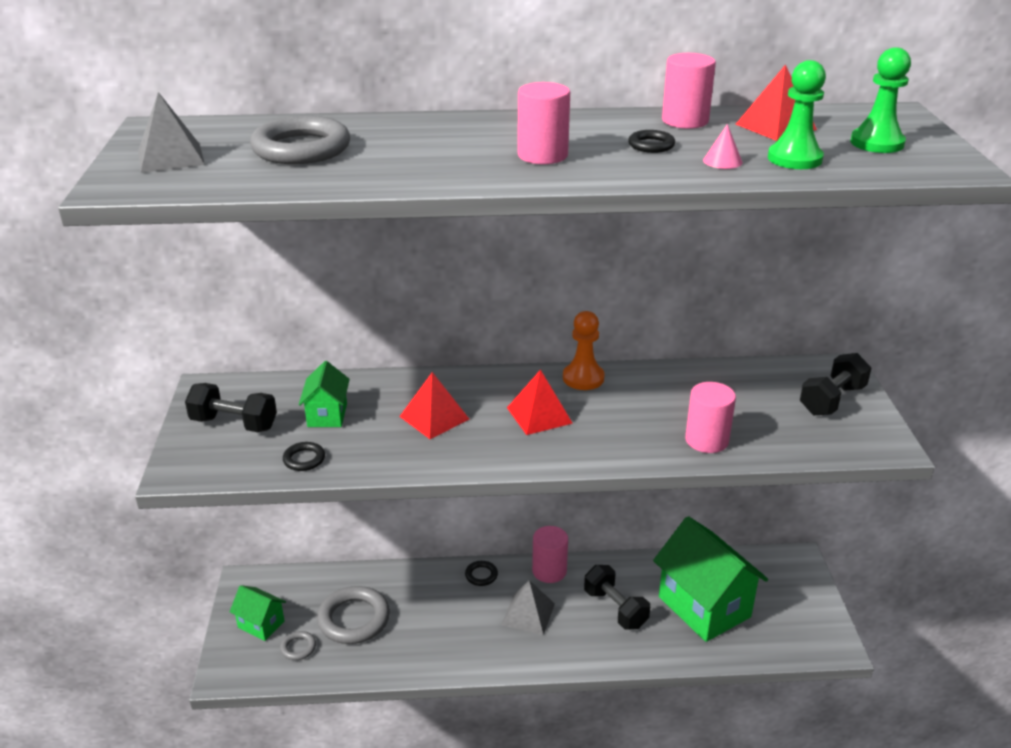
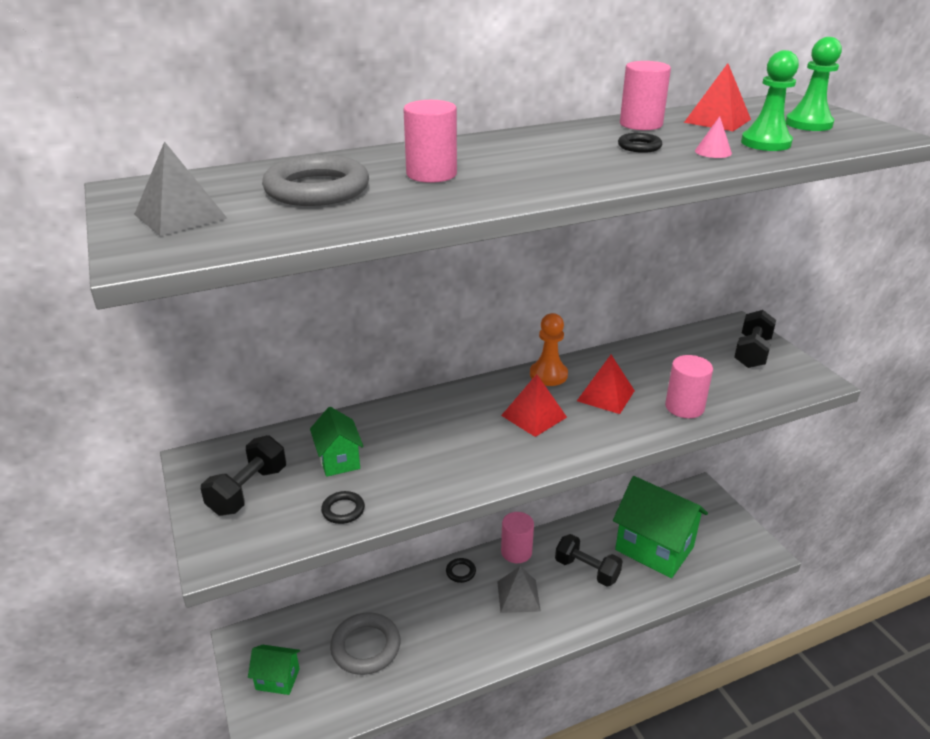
camera: 20 degrees left, 0 degrees up
black dumbbell [185,383,277,432] -> black dumbbell turned 60 degrees counterclockwise [201,435,286,516]
grey ring [280,631,316,660] -> none
red pyramid [399,372,469,439] -> red pyramid moved to [577,355,635,414]
pink cylinder [517,82,570,164] -> pink cylinder moved to [403,100,457,183]

